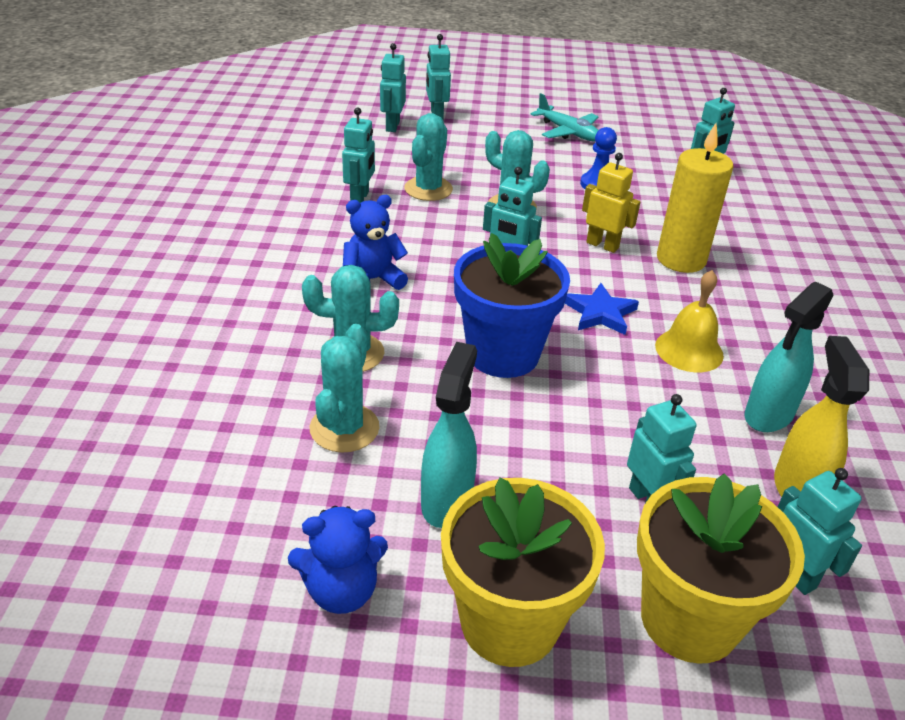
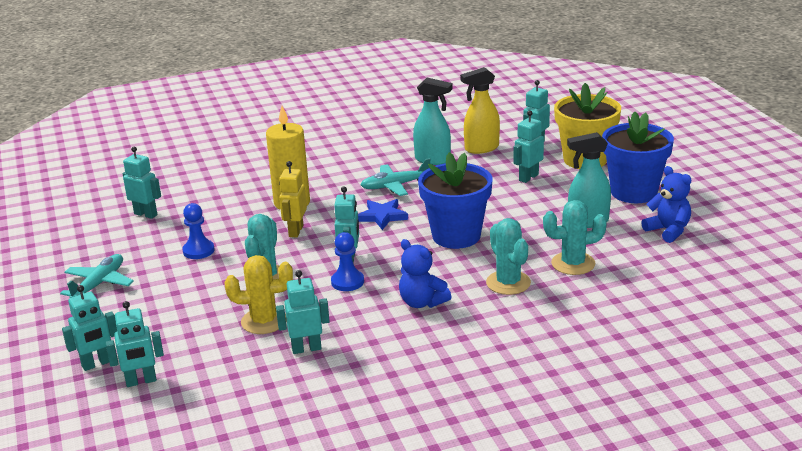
camera: 110 degrees left, 10 degrees down
turquoise cactus [404,113,453,201] -> yellow cactus [225,255,293,334]
yellow flower pot [441,477,605,667] -> blue flower pot [602,112,674,203]
yellow bell [655,270,724,372] -> turquoise plane [361,158,430,196]
none -> blue pawn [331,232,364,291]

